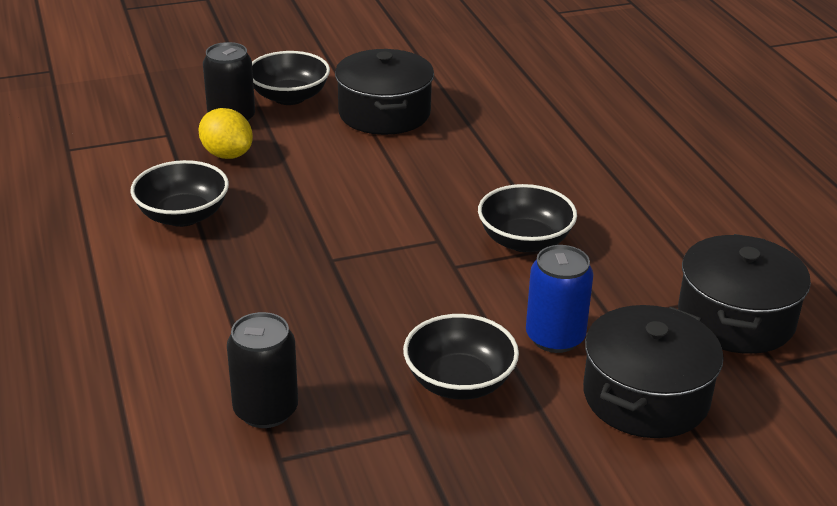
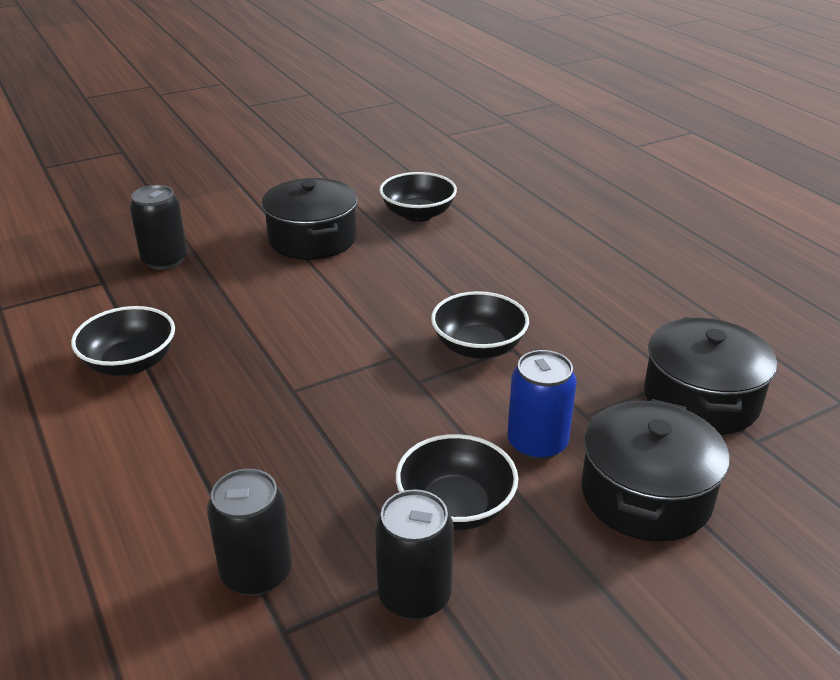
camera: 10 degrees left, 0 degrees up
yellow lemon [199,108,253,159] -> none
black bowl [252,51,330,105] -> black bowl moved to [379,172,457,222]
none -> black can [375,489,454,620]

